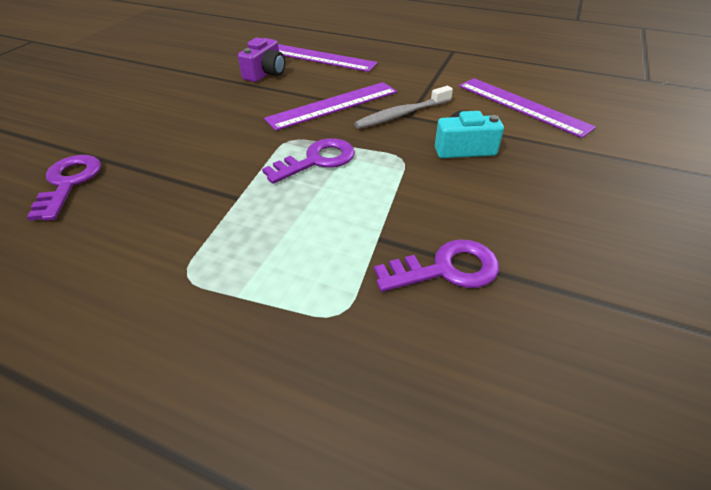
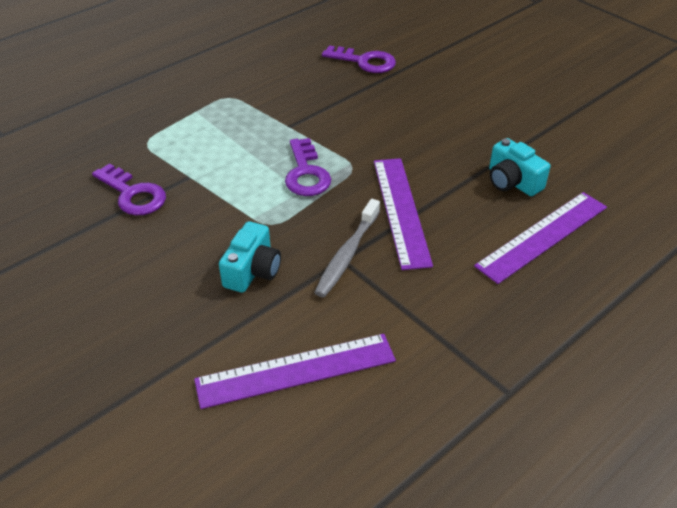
camera: 115 degrees right, 0 degrees up
purple camera [238,38,285,82] -> turquoise camera [489,138,550,196]
grey toothbrush [354,86,453,129] -> grey toothbrush turned 150 degrees counterclockwise [314,199,380,297]
purple key [374,240,499,292] -> purple key turned 60 degrees counterclockwise [92,163,166,215]

